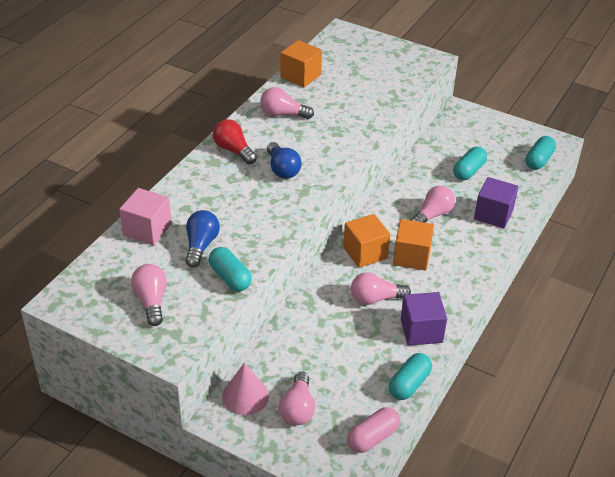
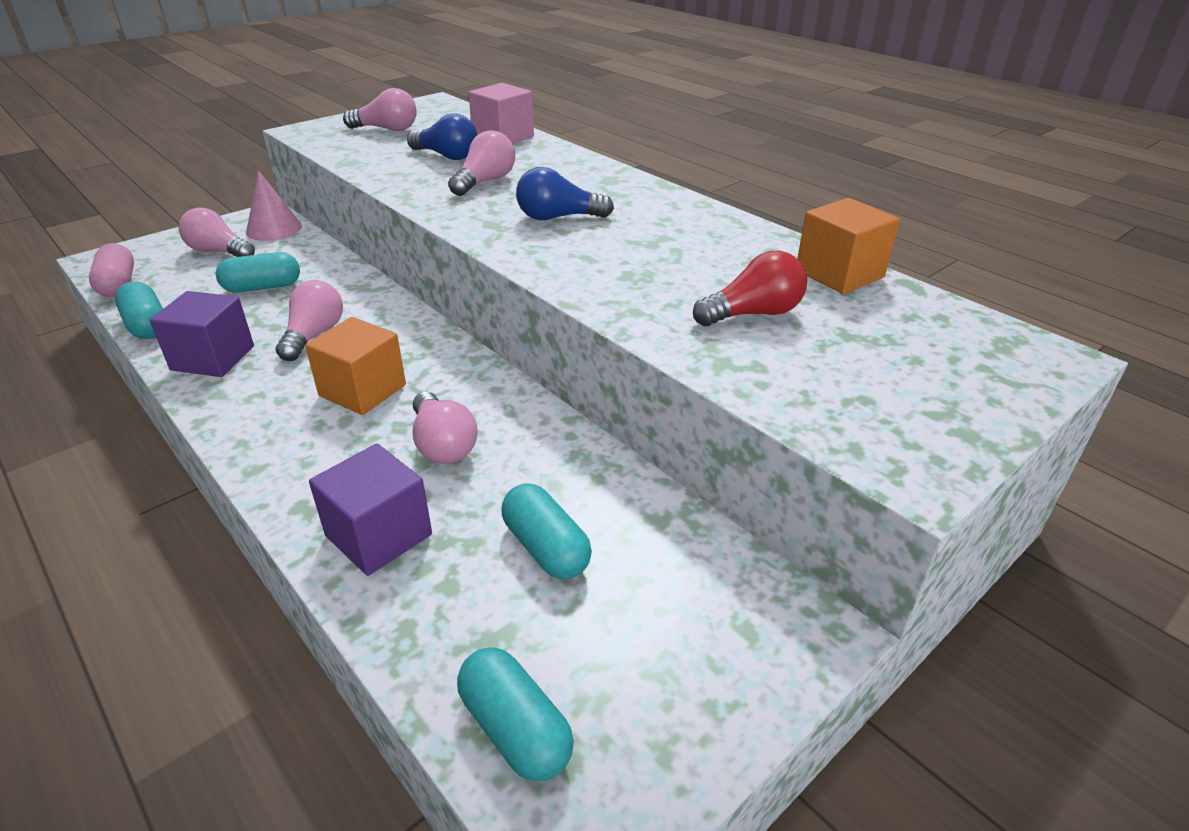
camera: 110 degrees right, 5 degrees down
turquoise capsule [208,247,252,291] -> turquoise capsule moved to [216,252,300,292]
red light bulb [213,119,257,164] -> red light bulb moved to [693,250,807,326]
pink light bulb [260,87,314,119] -> pink light bulb moved to [448,130,515,196]
orange cube [343,214,390,268] -> none

